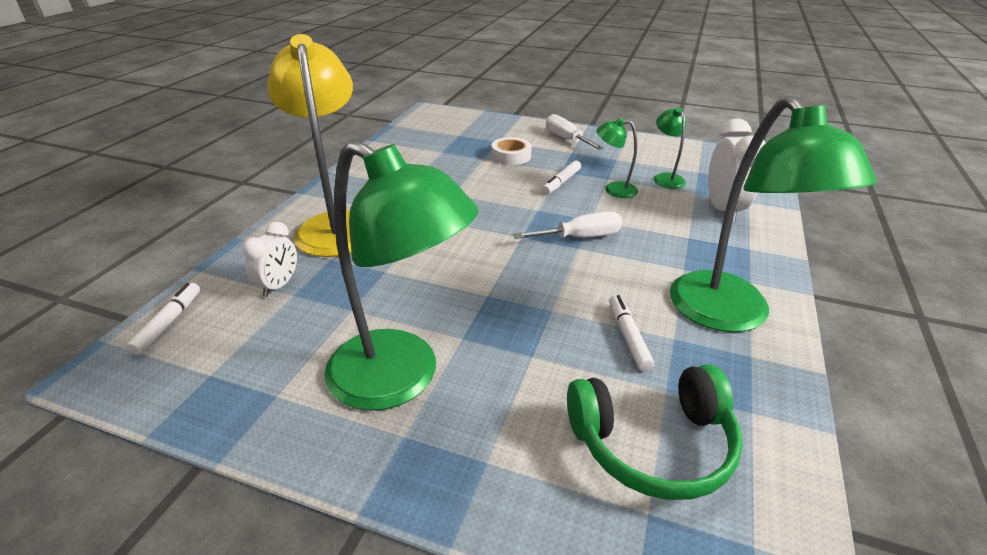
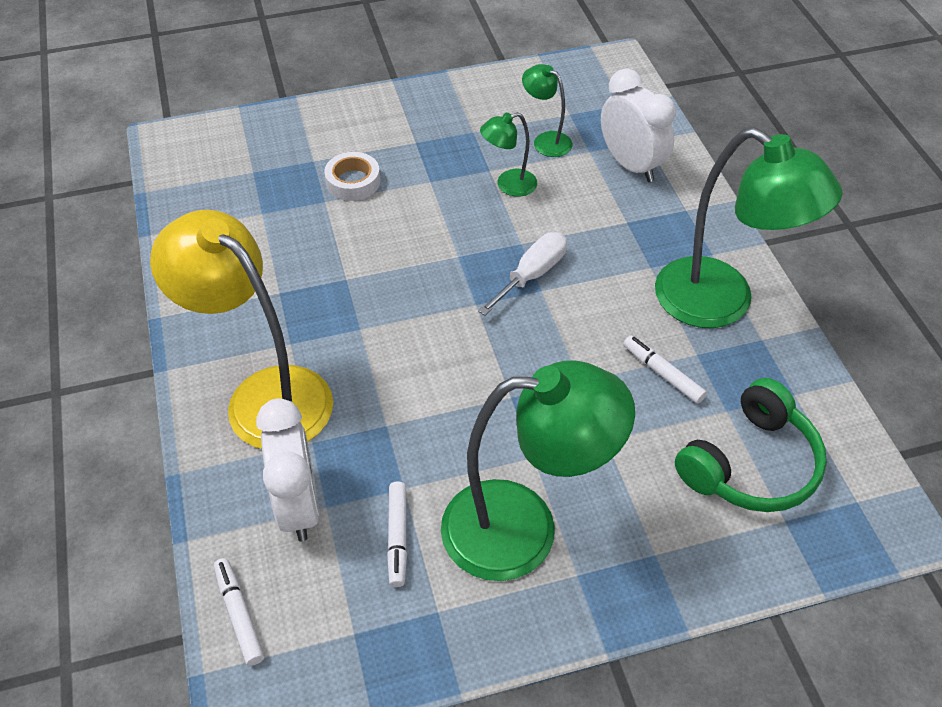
camera: 35 degrees left, 15 degrees up
white clock [242,222,297,297] -> white clock [256,398,320,542], size x1.63
white marker [542,161,581,194] -> white marker moved to [387,481,407,587]
white screwdriver [546,114,604,150] -> none

